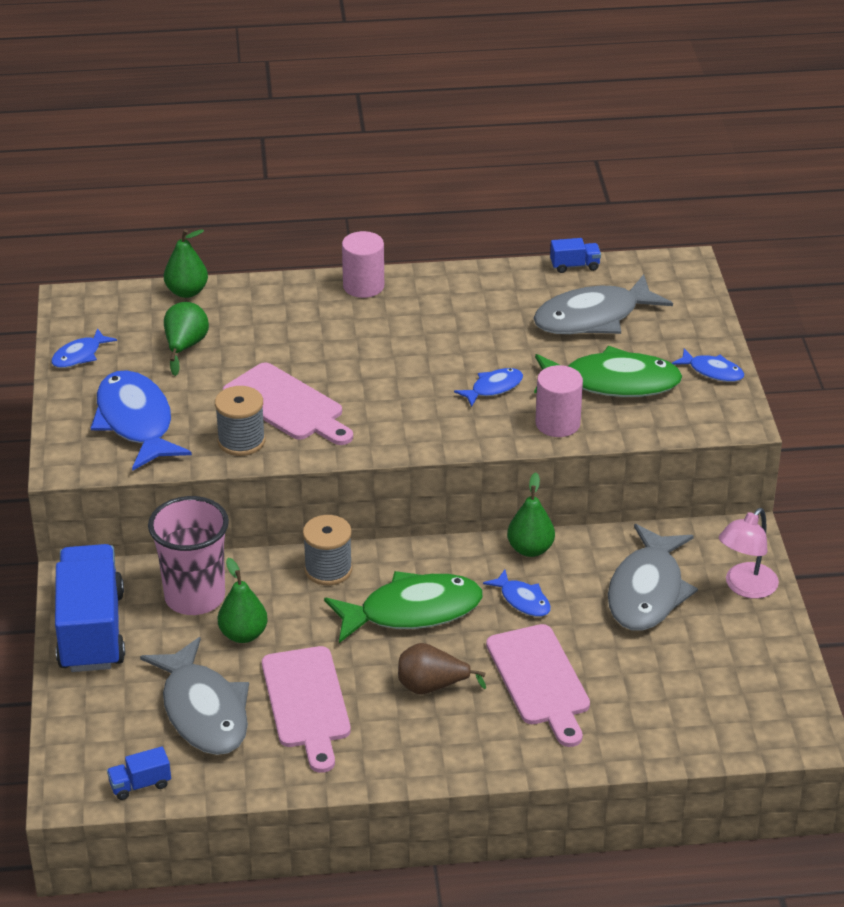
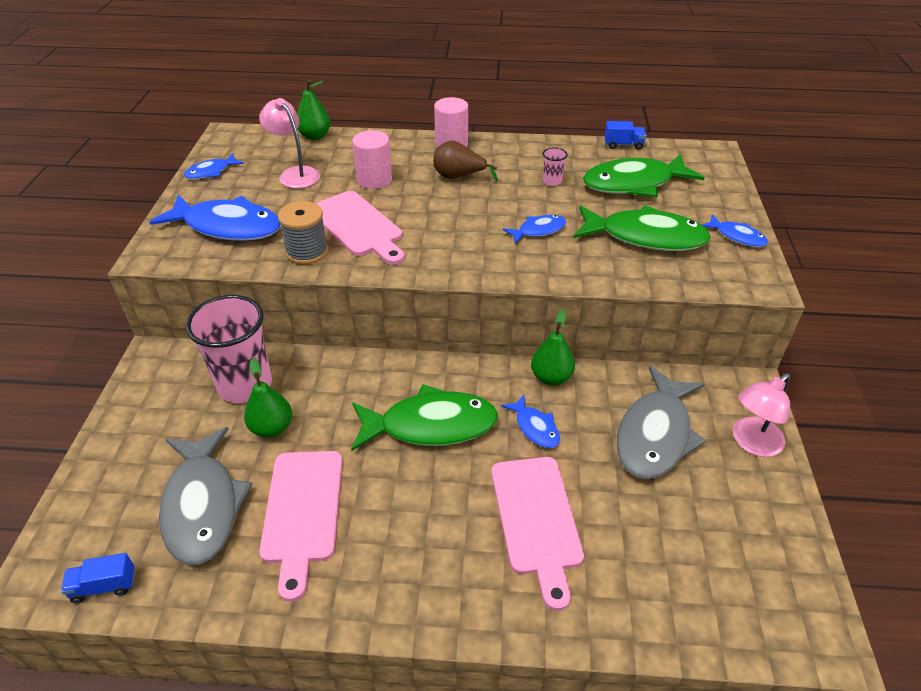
camera: 10 degrees right, 5 degrees up
blue truck [55,544,125,672] -> none
blue fish [91,370,192,471] -> blue fish turned 120 degrees clockwise [149,194,280,241]
green pear [164,302,209,376] -> pink lamp [259,98,320,188]
grey spool [303,515,353,585] -> none
brown pear [398,643,486,694] -> brown pear moved to [433,140,498,182]
grey fish [533,274,673,334] -> green fish [583,154,705,197]
pink cylinder [536,365,583,437] -> pink cylinder moved to [352,130,392,189]
none -> pink cup [543,147,568,186]

